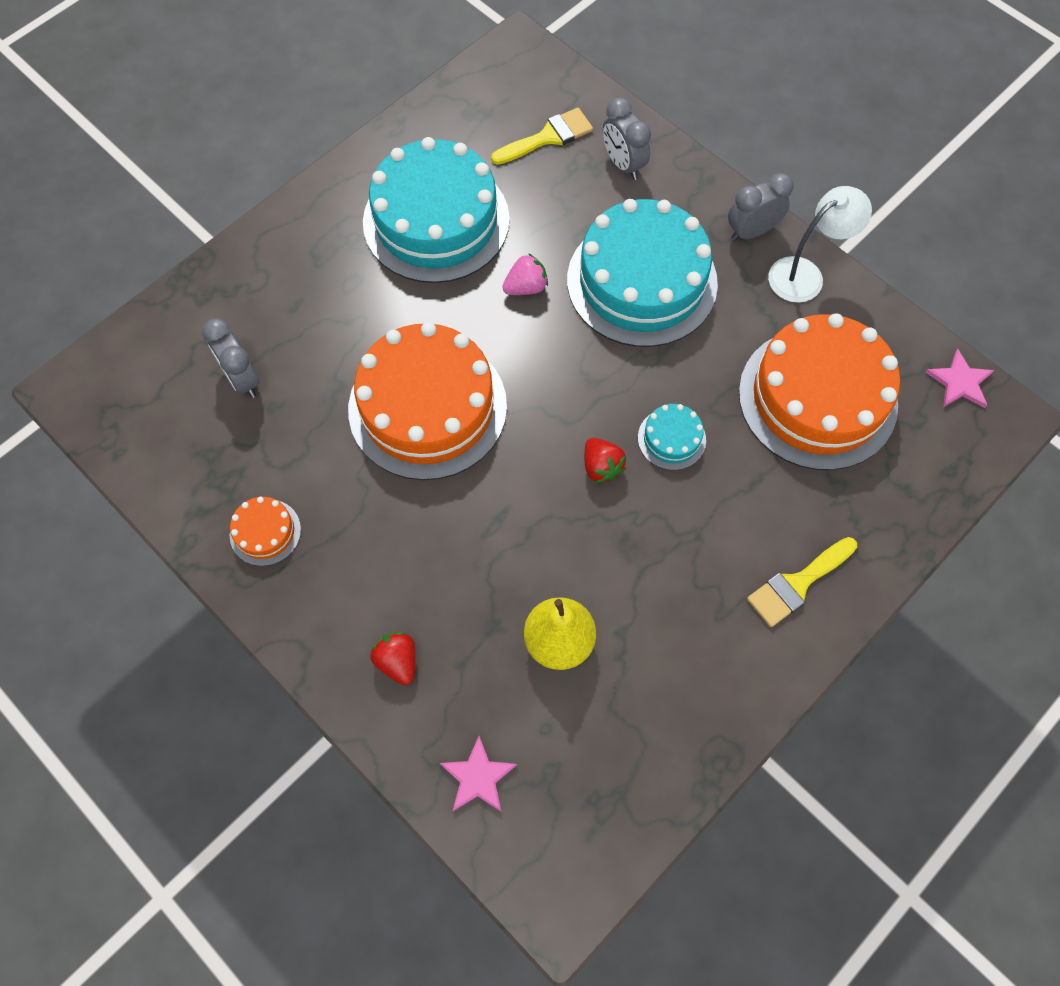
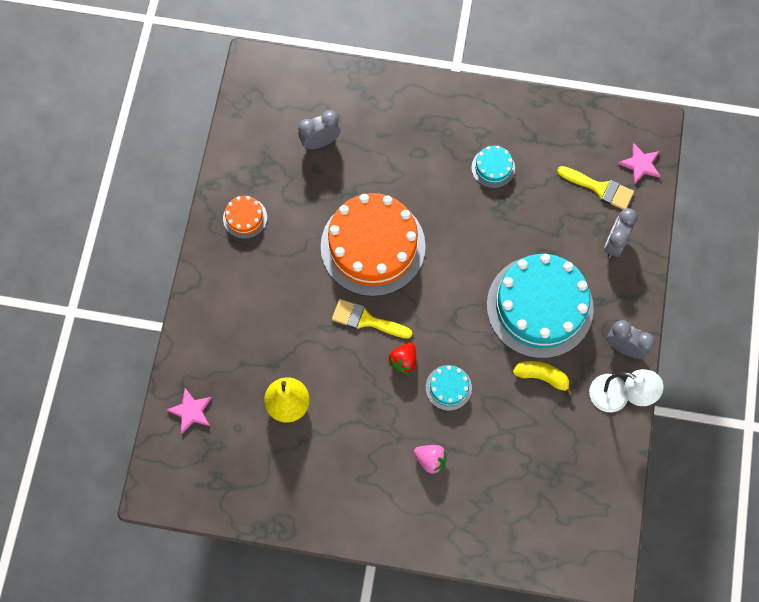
camera: 55 degrees right, 5 degrees up
grey clock [202,319,260,398] -> grey clock turned 45 degrees clockwise [298,110,340,149]
turquoise cake [363,137,510,283] -> turquoise cake [472,146,515,188], size x0.43
red strawberry [370,632,416,685] -> none
pink strawberry [502,253,548,295] -> pink strawberry moved to [414,445,447,474]
orange cake [739,313,900,470] -> none
yellow brush [747,537,857,627] -> yellow brush moved to [332,299,413,339]
pink star [925,349,994,408] -> pink star moved to [618,143,660,184]
none -> yellow banana [513,361,573,396]

